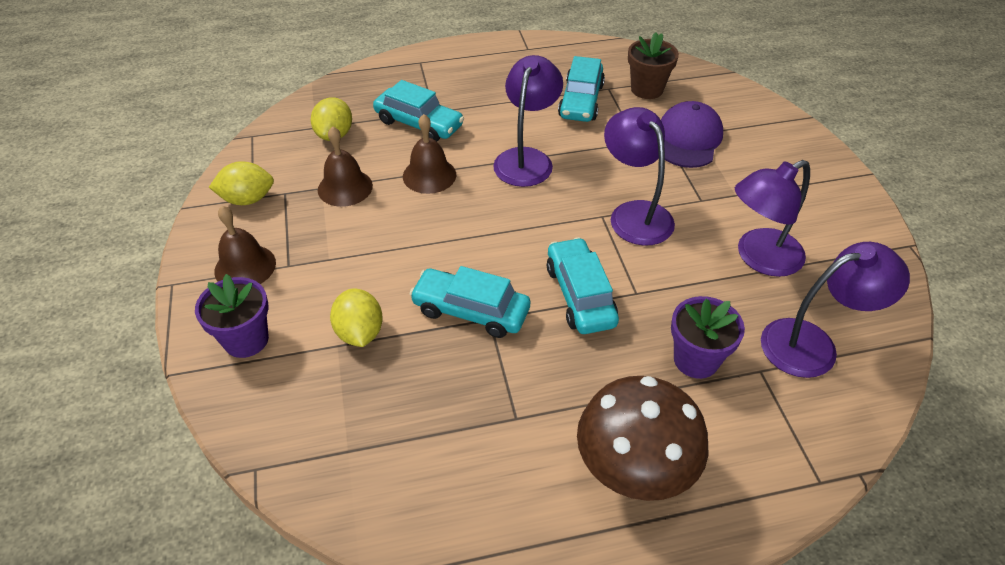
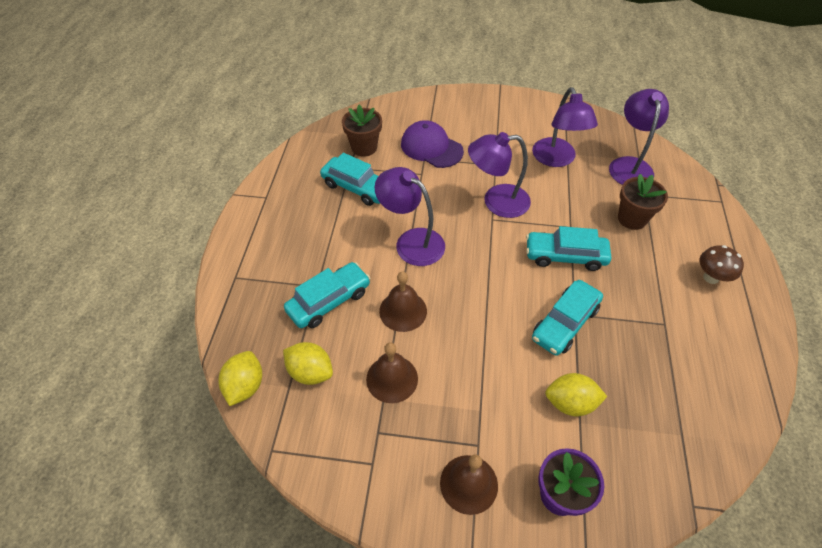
camera: 70 degrees left, 5 degrees up
yellow lemon [209,161,274,205] -> yellow lemon moved to [219,351,262,406]
brown mushroom [577,376,708,501] -> brown mushroom [700,245,744,284], size x0.53
purple flower pot [671,296,745,379] -> brown flower pot [618,174,668,230]

